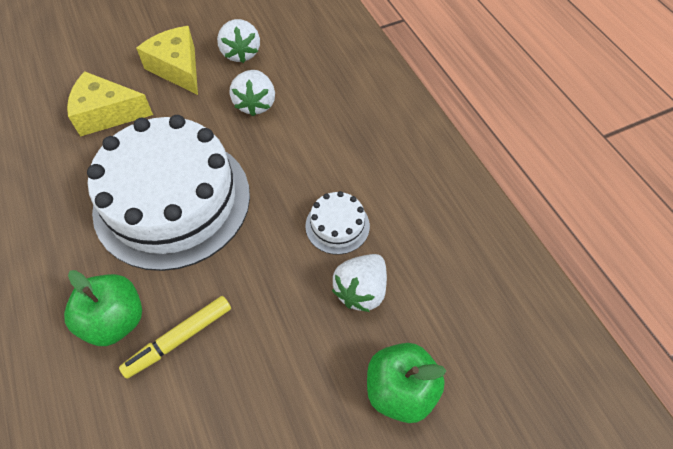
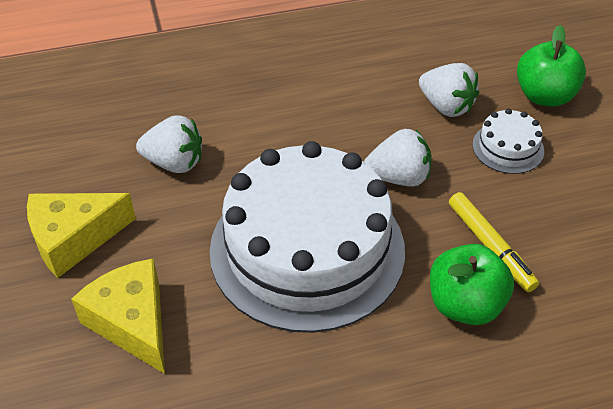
camera: 80 degrees left, 10 degrees down
yellow cheese [67,71,153,137] -> yellow cheese turned 135 degrees clockwise [71,259,165,374]
white strawberry [217,19,260,63] -> white strawberry moved to [364,129,431,187]
white cake [305,191,370,255] -> white cake moved to [472,108,544,174]

